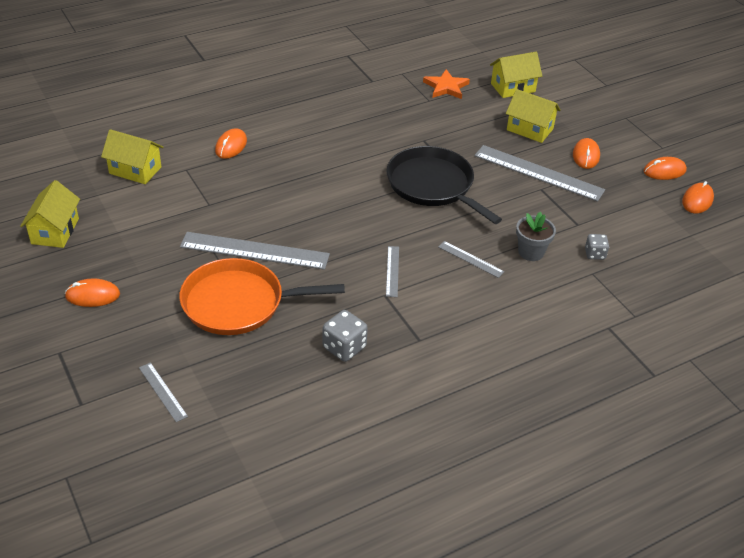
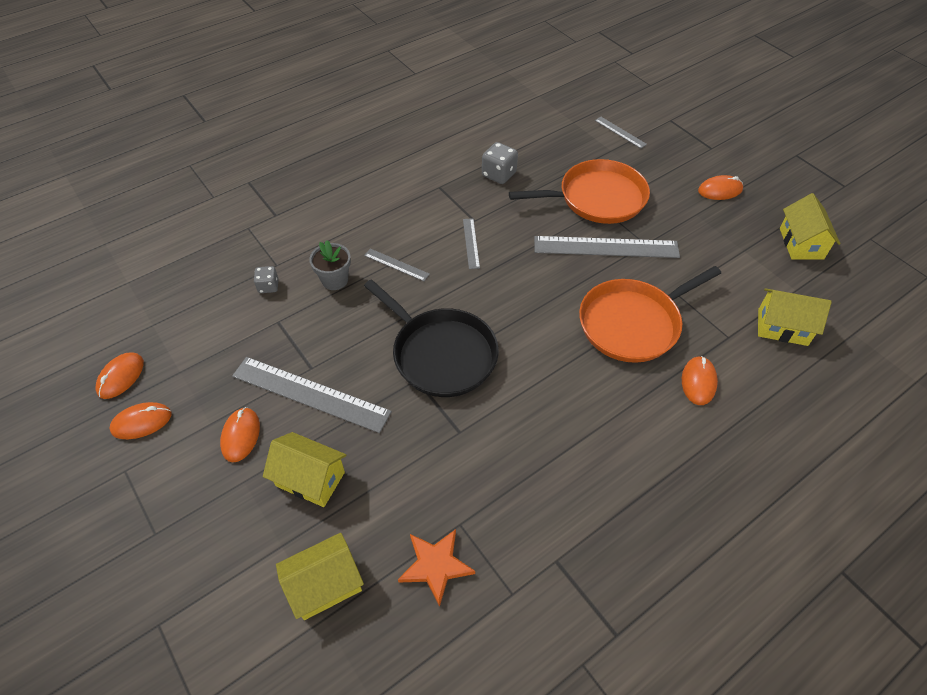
camera: 175 degrees right, 10 degrees up
none -> orange pan [579,266,721,363]

